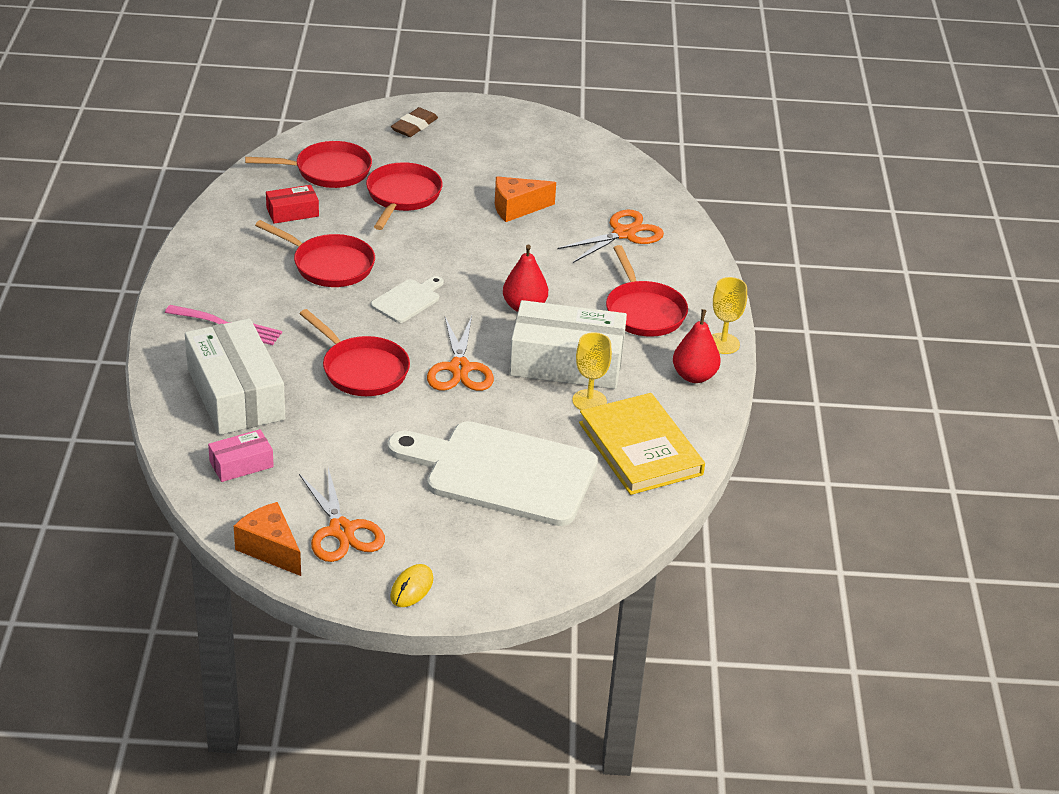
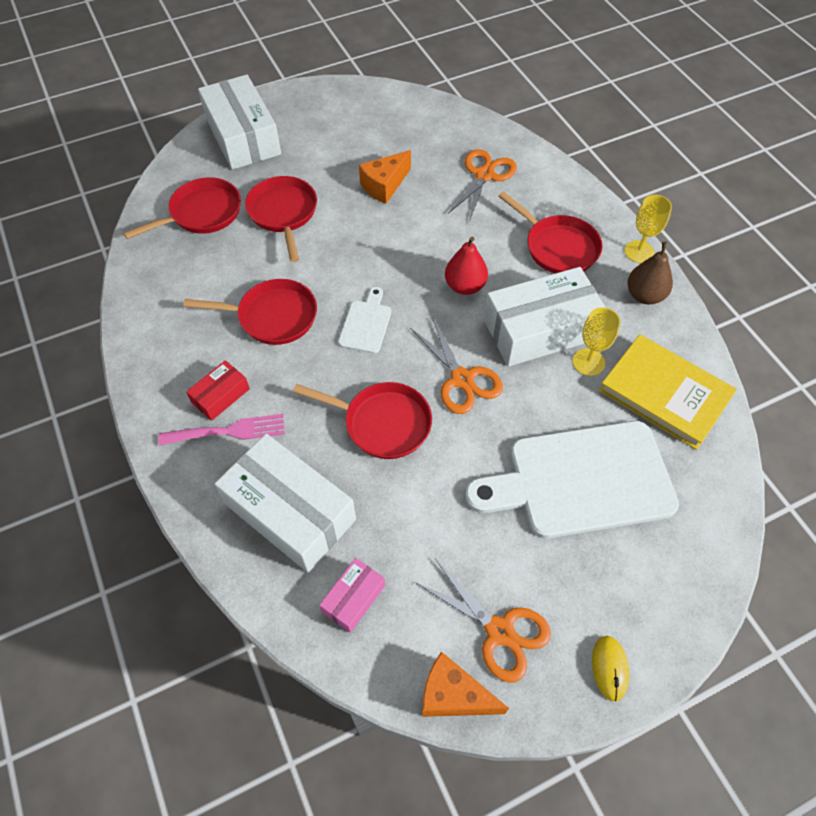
camera: 25 degrees left, 20 degrees up
red box [266,185,319,224] -> red box moved to [186,360,250,421]
brown eraser [391,107,438,137] -> white box [198,75,281,170]
red pear [673,309,721,383] -> brown pear [627,242,673,304]

